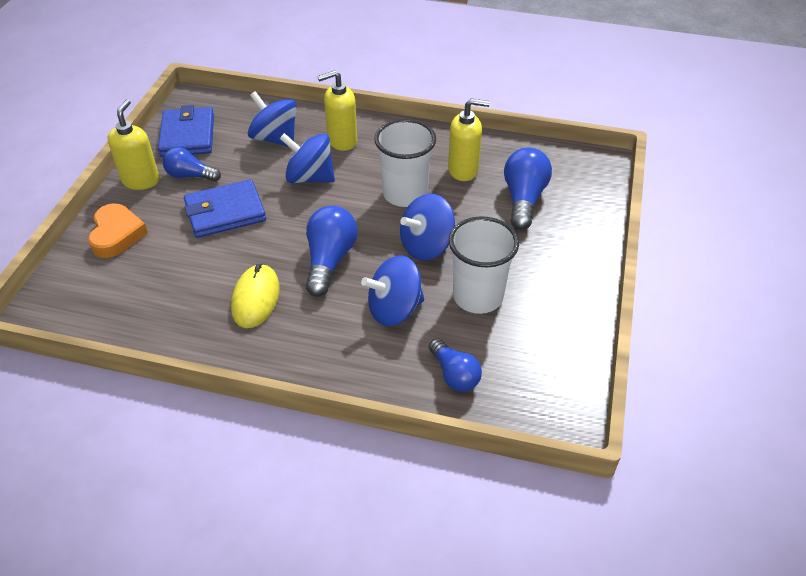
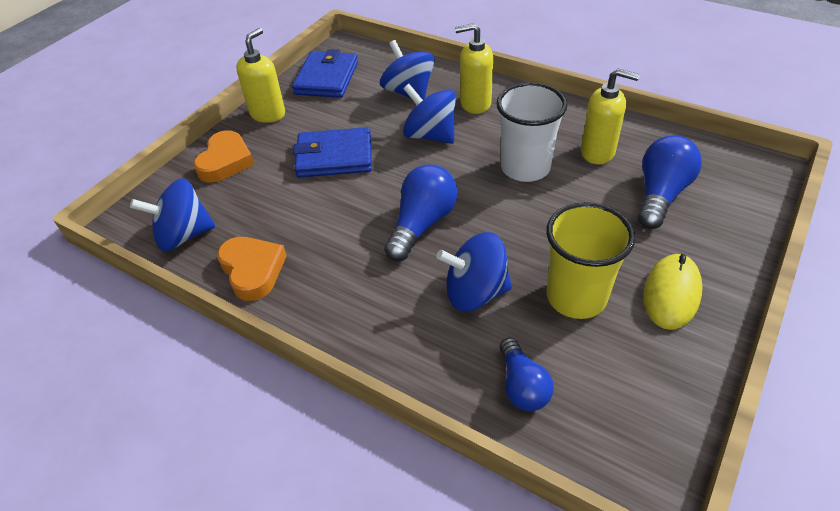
camera: 20 degrees right, 0 degrees up
blue light bulb [163,147,221,182] -> none
yellow mouse [231,264,280,328] -> yellow mouse moved to [643,254,703,330]
blue spinning top [400,194,455,261] -> blue spinning top moved to [130,178,216,251]
white cup [449,216,519,314] -> yellow cup [546,202,635,319]
none -> orange heart [217,237,287,301]

